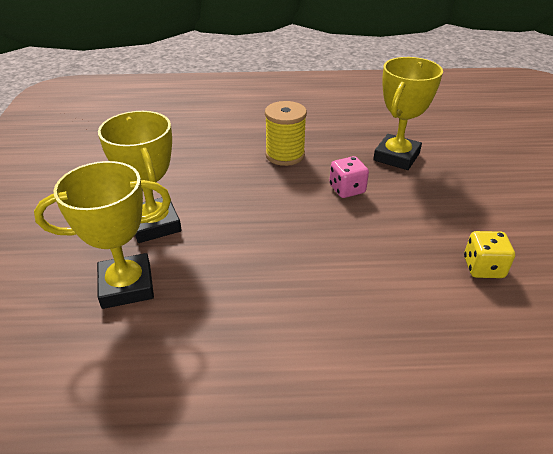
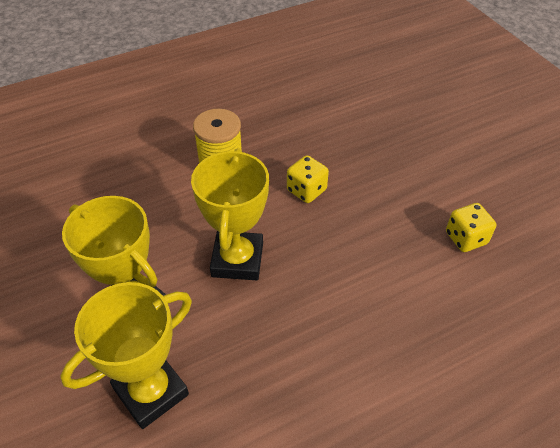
camera: 25 degrees left, 10 degrees up
pink dice [329,156,369,198] -> yellow dice [287,155,329,203]
yellow trophy [373,57,443,170] -> yellow trophy moved to [191,148,269,280]

